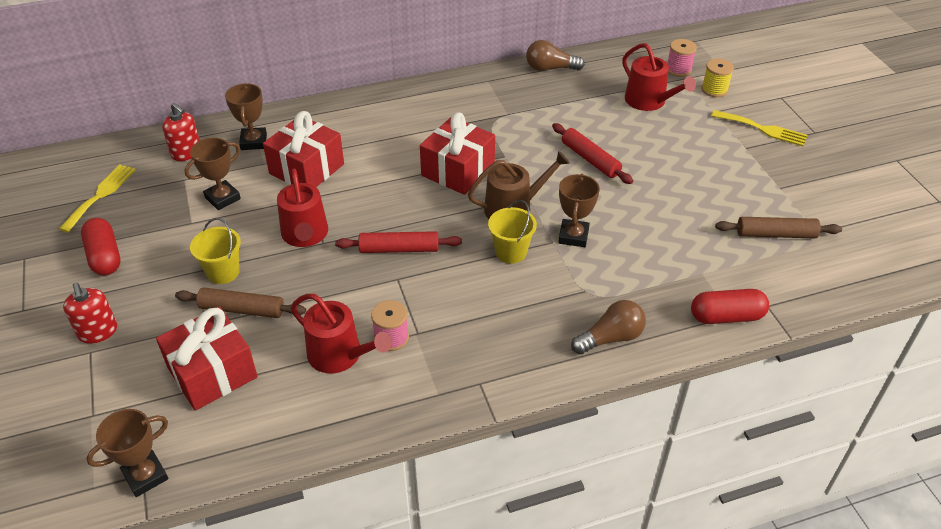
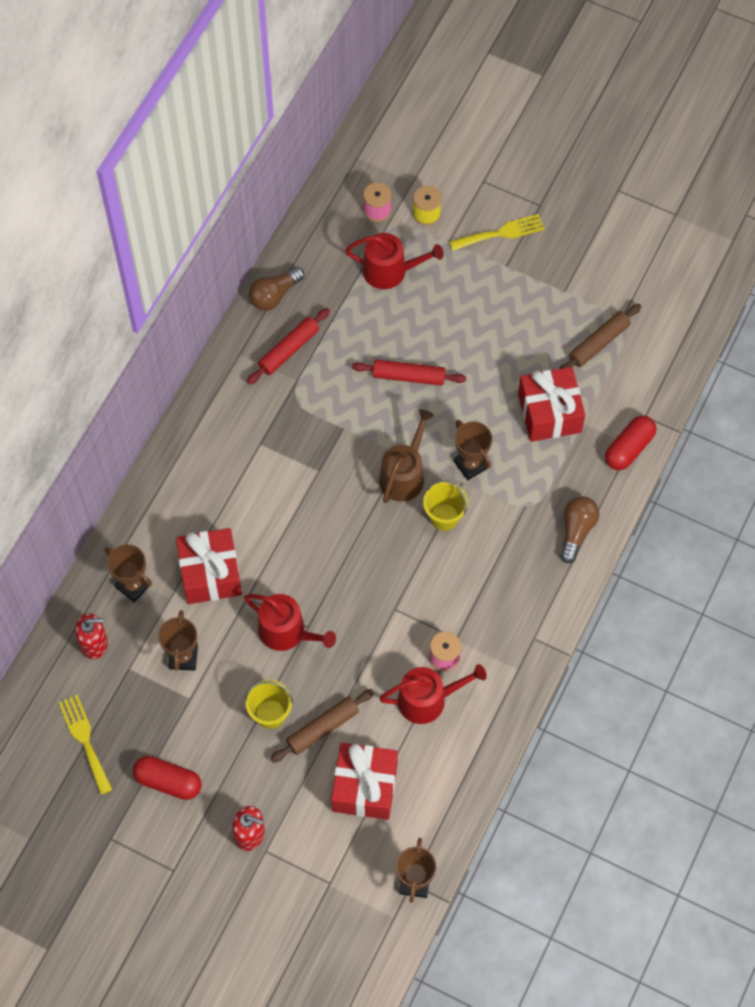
camera: 45 degrees left, 20 degrees up
red rolling pin [335,231,462,253] -> red rolling pin moved to [247,308,330,385]
red gift [420,112,495,195] -> red gift moved to [518,367,585,442]

